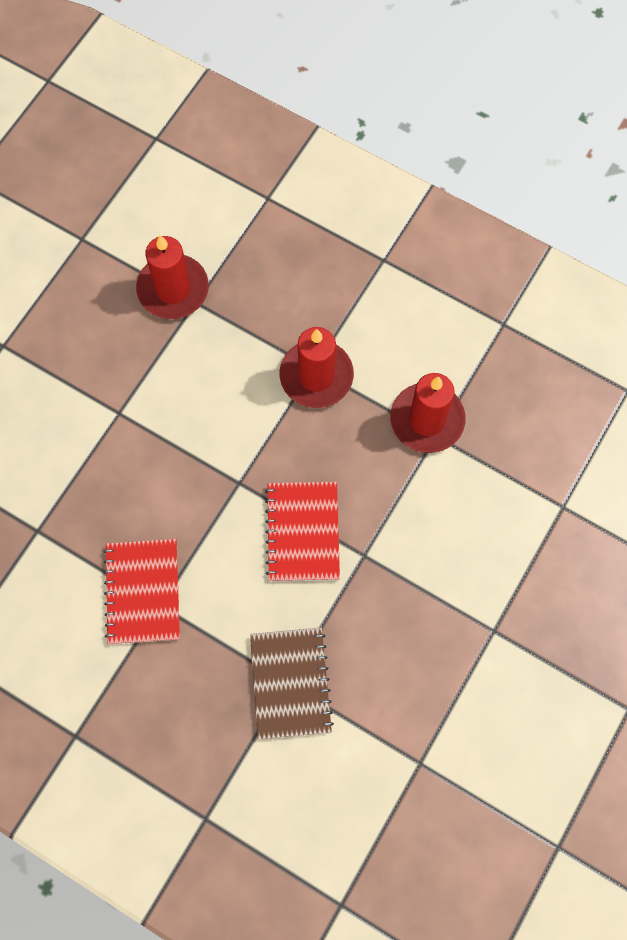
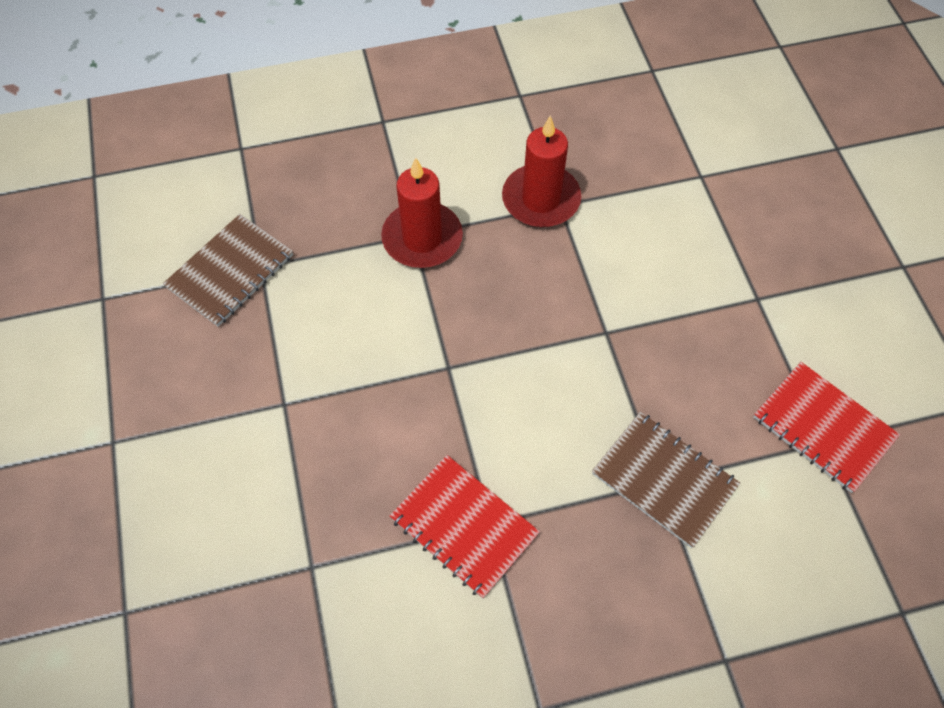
camera: 45 degrees left, 10 degrees down
red candle [136,235,209,319] -> brown notebook [163,214,293,327]
red notebook [265,482,340,581] -> red notebook moved to [753,362,900,493]

